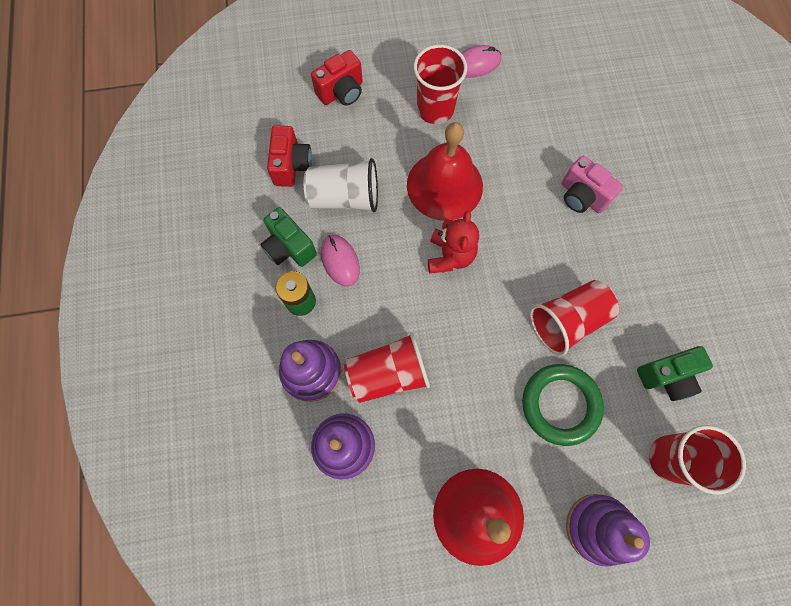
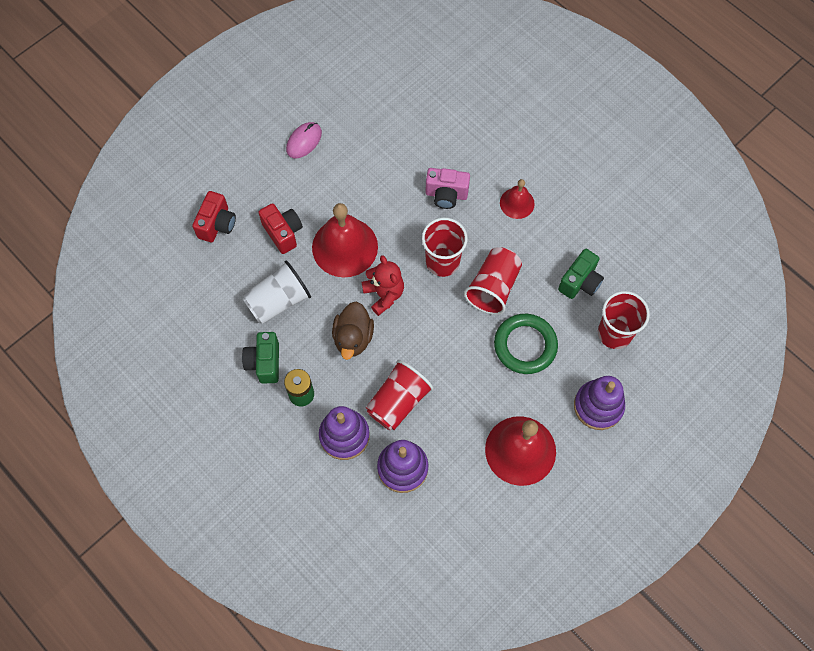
camera: 35 degrees left, 5 degrees down
green camera [260,207,317,267] -> green camera turned 75 degrees clockwise [242,332,279,383]
red camera [267,125,312,187] -> red camera moved to [258,203,303,254]
pink mouse [321,235,360,287] -> none
red cup [414,45,467,124] -> red cup moved to [422,218,468,277]
none -> brown duck [332,301,374,360]
none -> red bell [500,179,535,219]

